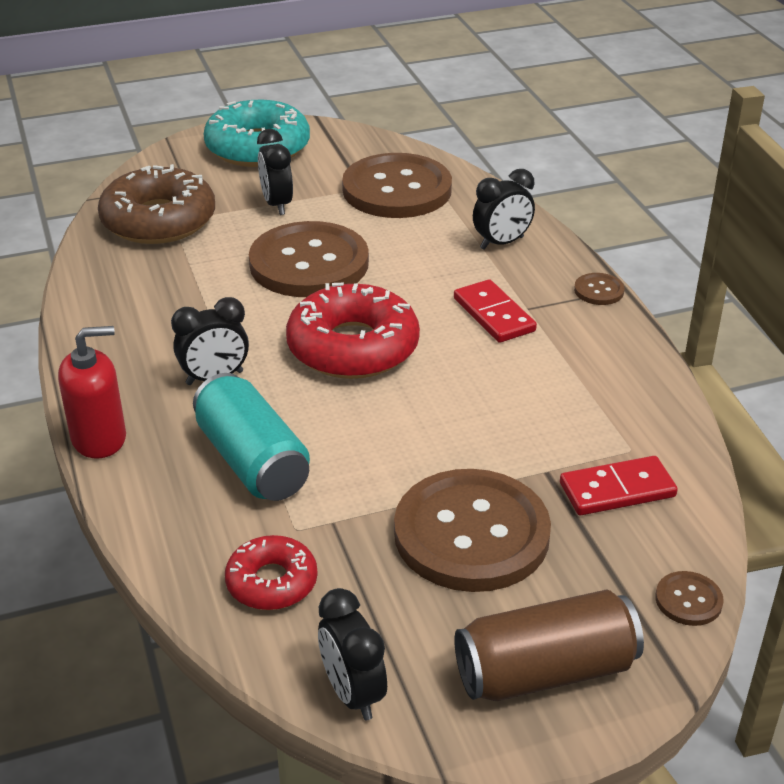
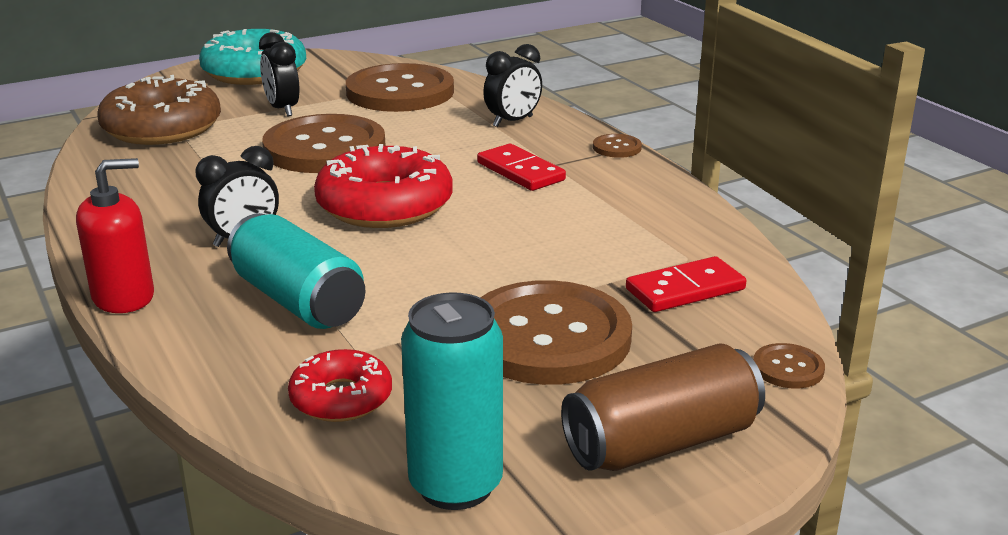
camera: 10 degrees left, 10 degrees down
black clock [318,588,387,721] -> turquoise can [401,292,503,510]

